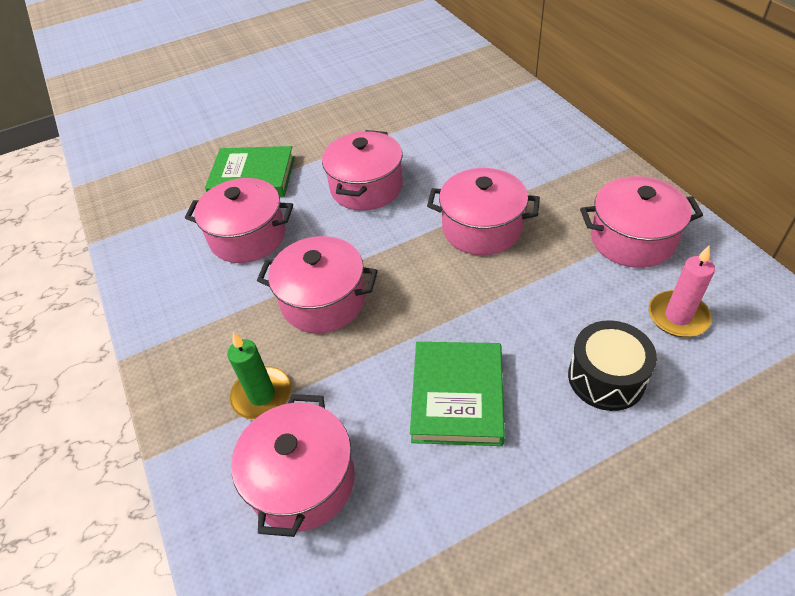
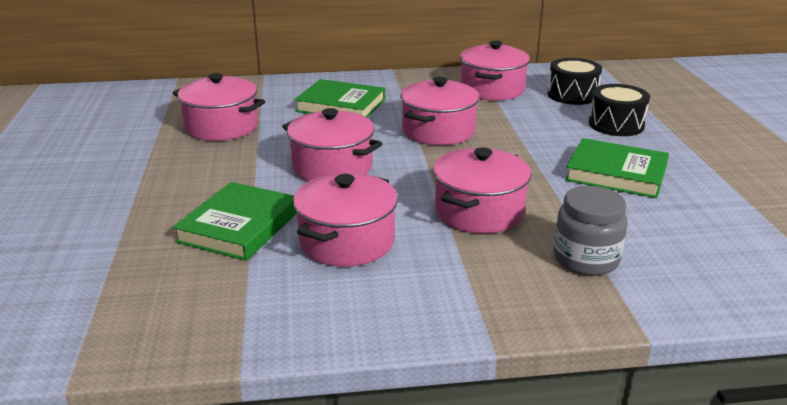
camera: 75 degrees left, 20 degrees down
green candle [227,333,291,420] -> grey jar [553,186,628,276]
pink pot [231,394,355,537] -> pink pot moved to [173,73,265,141]
pink candle [649,246,715,337] -> black drum [547,58,602,105]
none -> green book [294,79,385,118]

